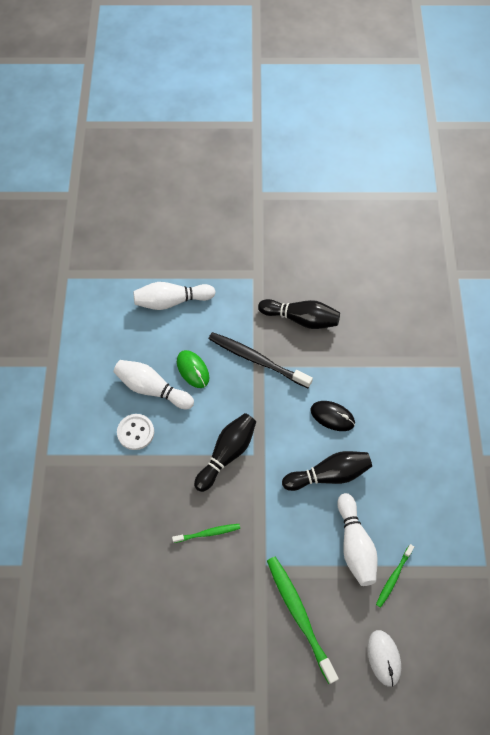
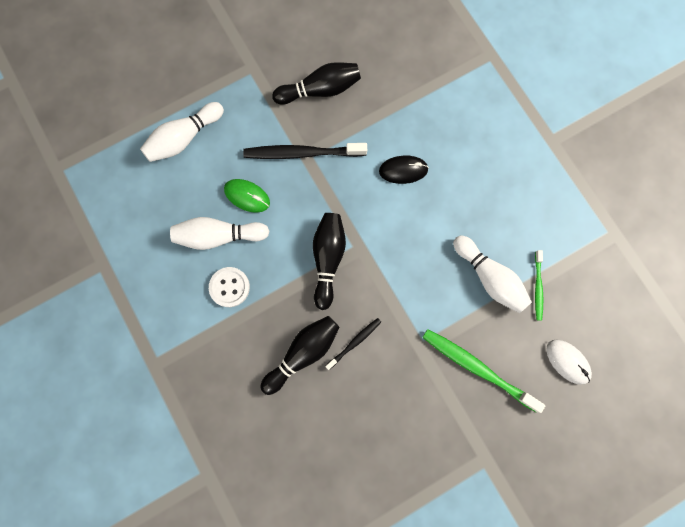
camera: 30 degrees left, 15 degrees up
green toothbrush [172,524,240,543] -> black toothbrush [325,318,381,370]
black bowling pin [282,451,372,491] -> black bowling pin moved to [260,316,340,395]

